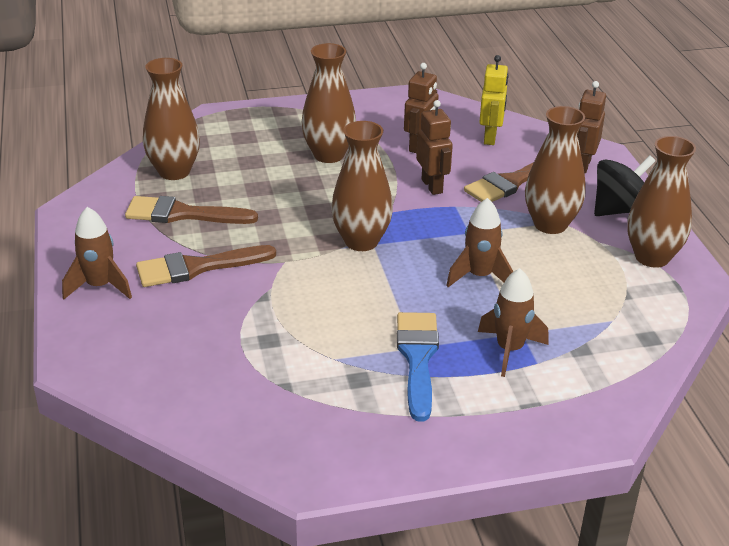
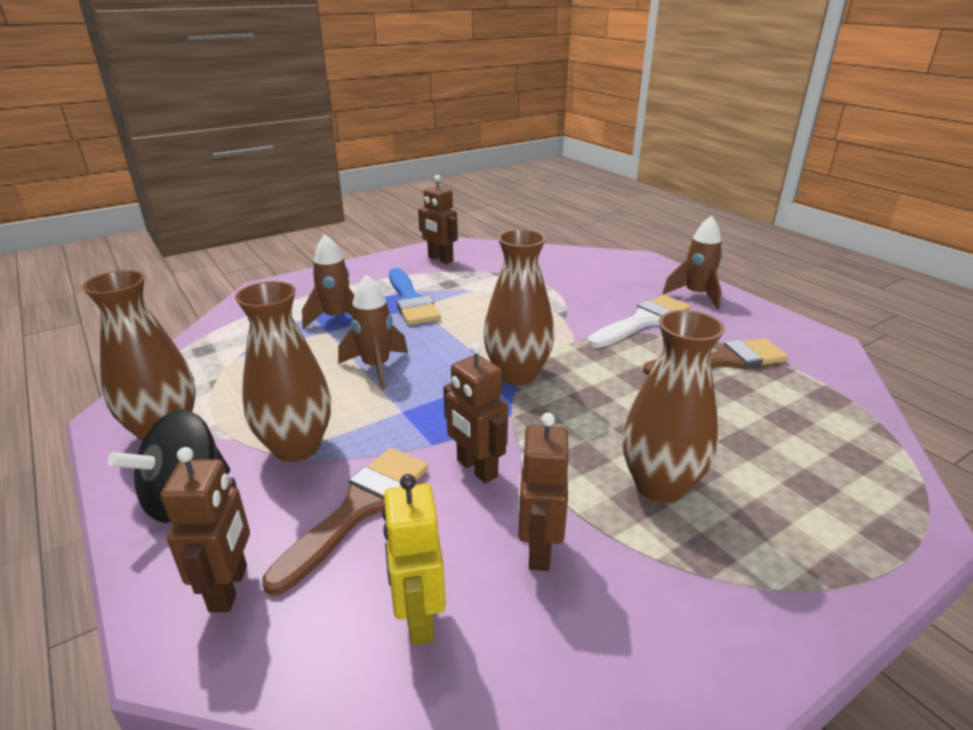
camera: 160 degrees right, 5 degrees down
brown brush [136,245,276,287] -> white brush [588,295,691,348]
brown vase [143,58,200,180] -> none
none -> brown robot [418,175,458,264]

